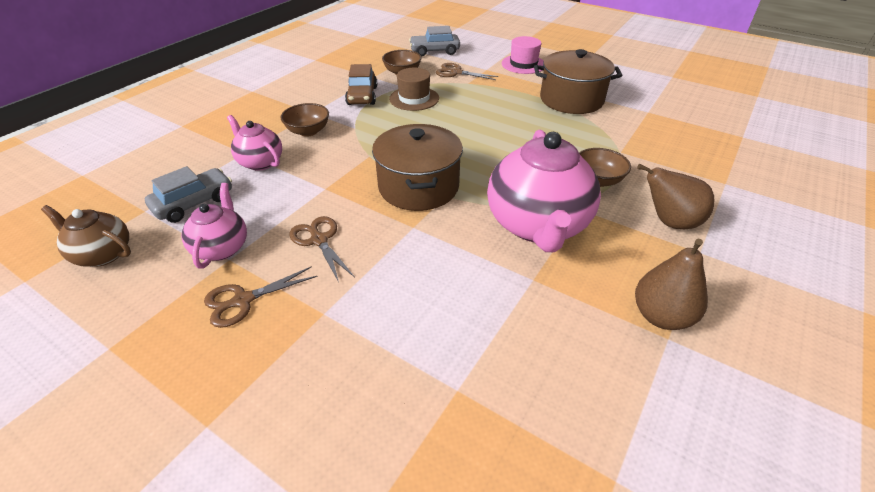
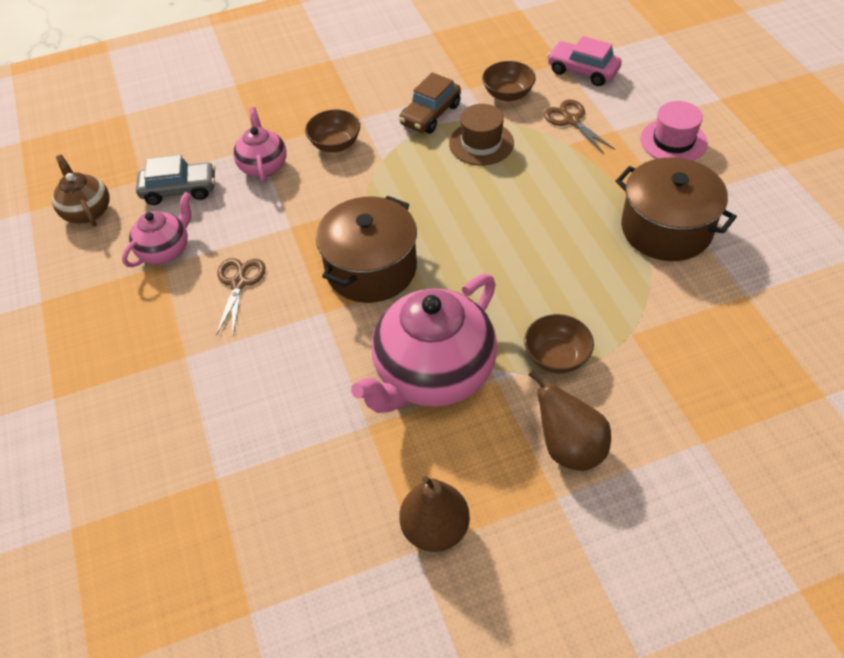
camera: 40 degrees right, 10 degrees up
brown scissors [204,266,318,328] -> none
grey car [409,26,460,56] -> pink car [547,36,622,86]

